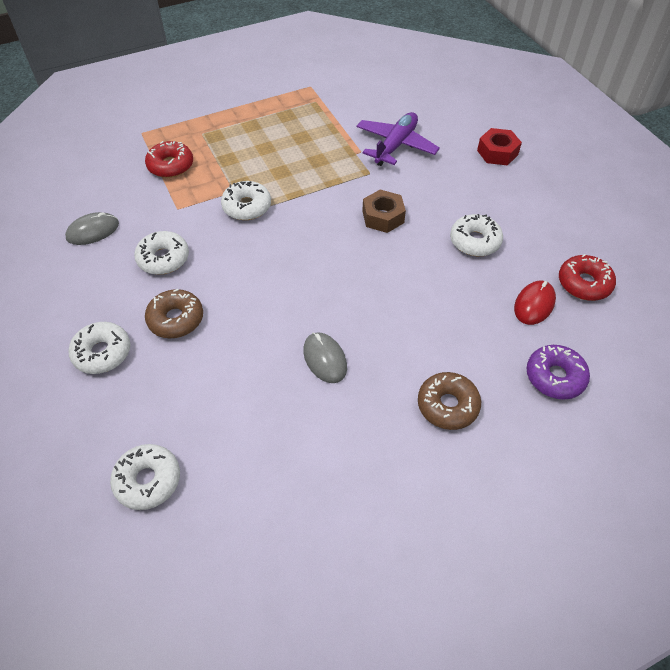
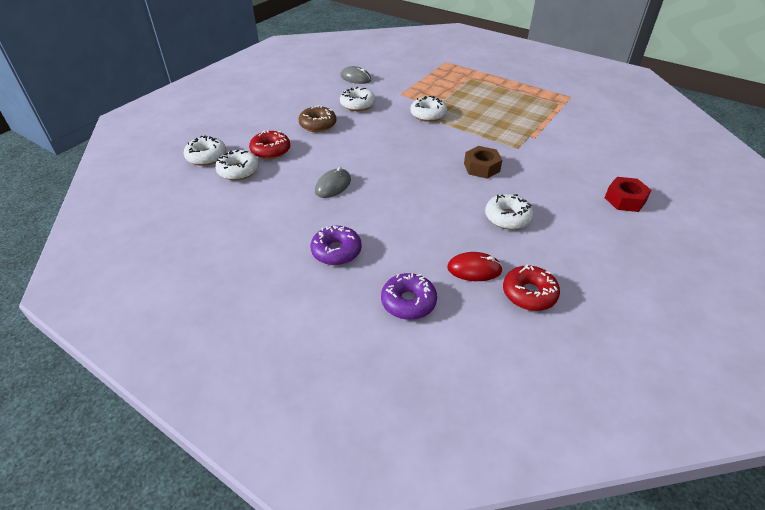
camera: 60 degrees right, 10 degrees down
white donut [68,322,130,374] -> white donut moved to [215,150,259,180]
red donut [145,141,193,178] -> red donut moved to [249,131,290,159]
purple plane [357,112,440,166] -> none
brown donut [418,372,481,430] -> purple donut [310,226,362,265]

